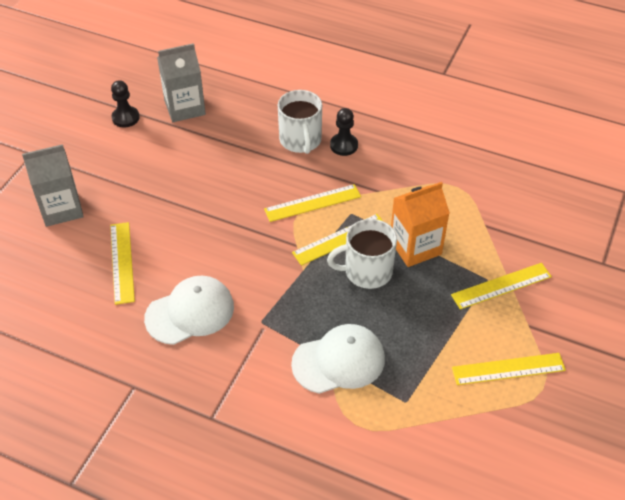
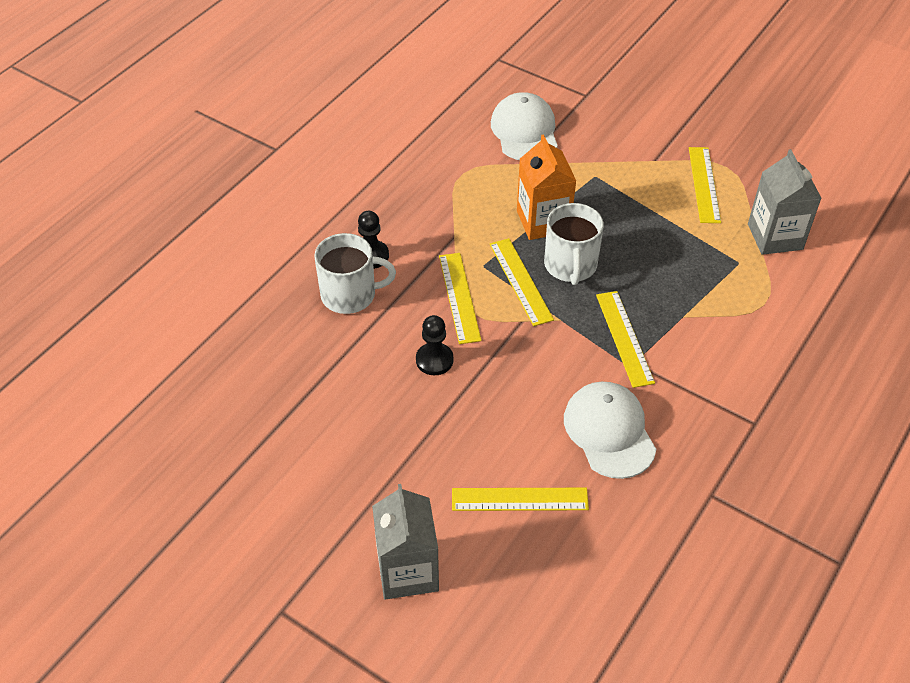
camera: 80 degrees left, 0 degrees up
black pawn [111,80,140,128] -> black pawn moved to [416,315,453,375]
grey carton [157,43,206,122] -> grey carton moved to [748,149,822,255]
white cap [291,324,385,394] -> white cap moved to [491,92,558,160]
yellow ruler [451,263,552,310] -> yellow ruler moved to [596,291,655,388]

